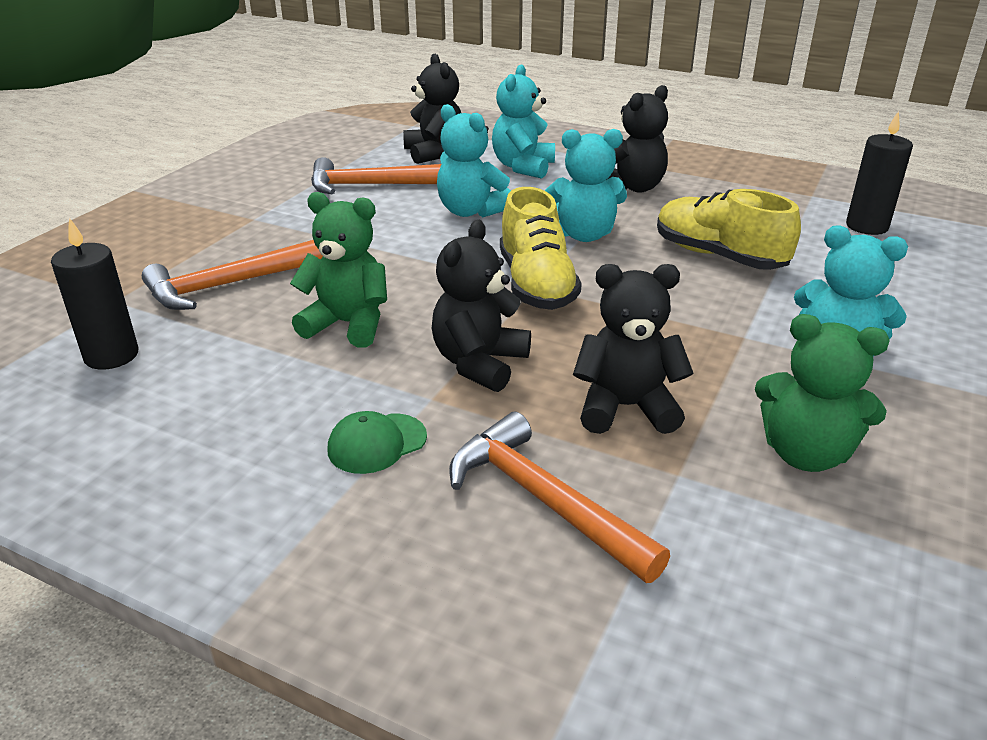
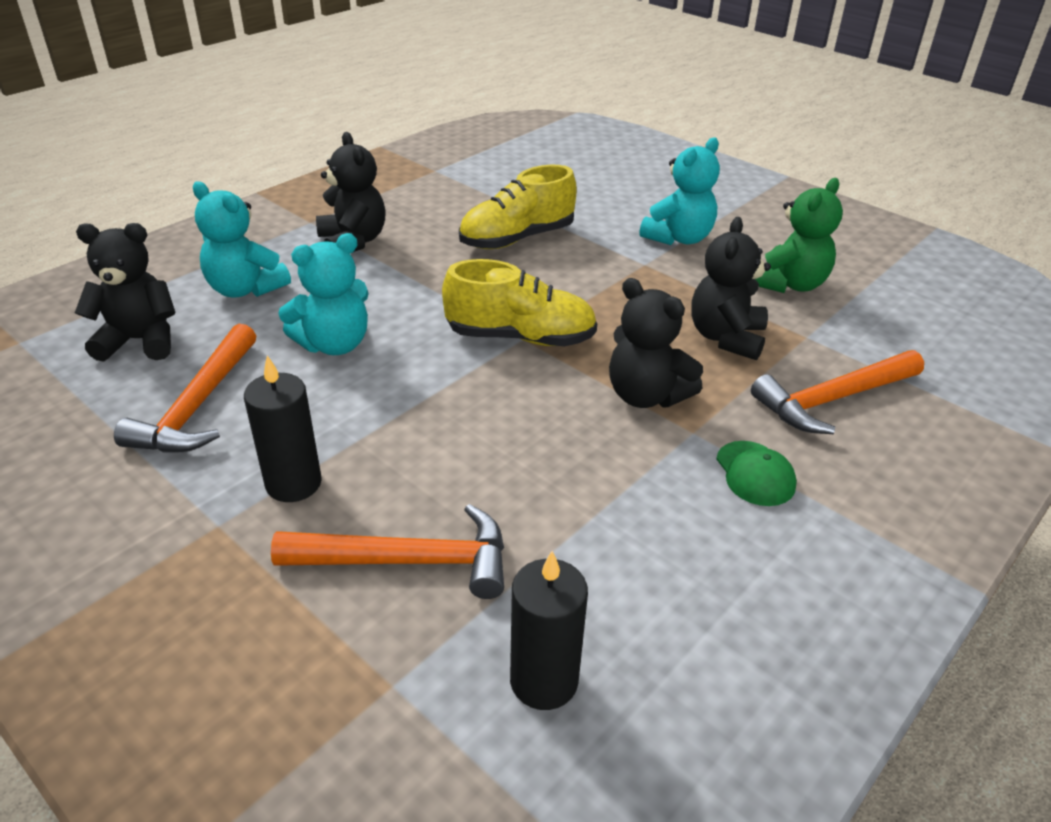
camera: 75 degrees left, 5 degrees up
orange hammer [142,240,323,310] -> orange hammer turned 75 degrees counterclockwise [271,504,504,599]
green teddy bear [290,192,387,348] -> none
turquoise teddy bear [545,129,627,242] -> none
black candle [846,111,913,235] -> black candle moved to [244,355,322,502]

